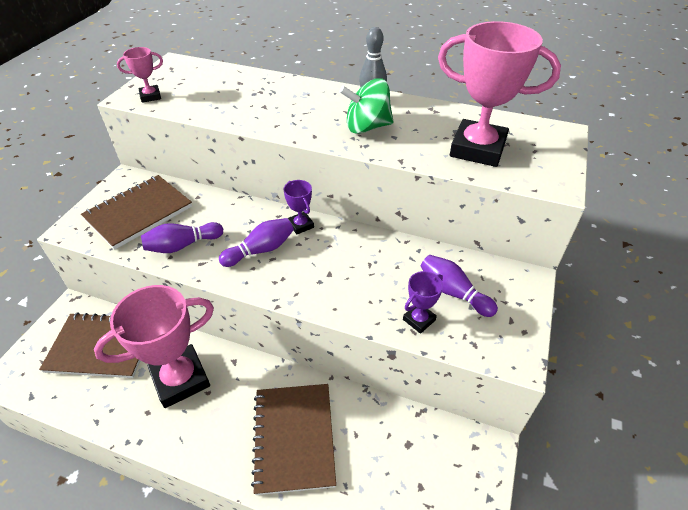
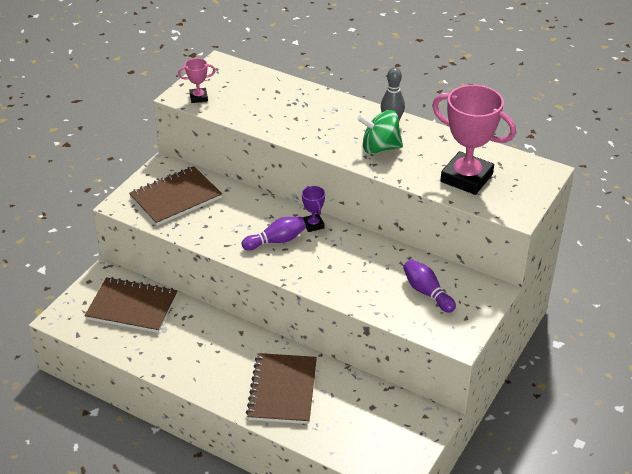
camera: 10 degrees right, 5 degrees down
pink trophy [94,285,214,408] -> none
purple bowling pin [141,222,223,253] -> none
purple trophy [403,271,443,334] -> none

